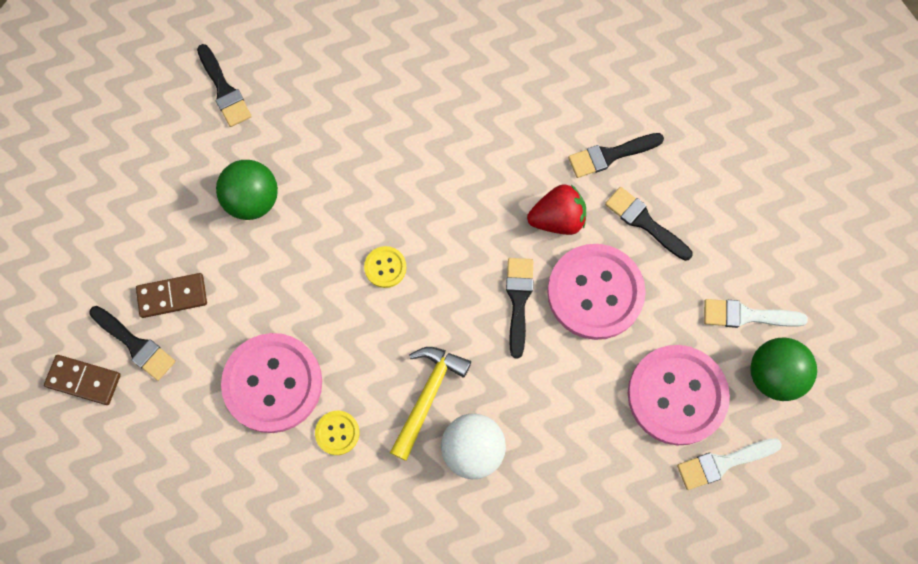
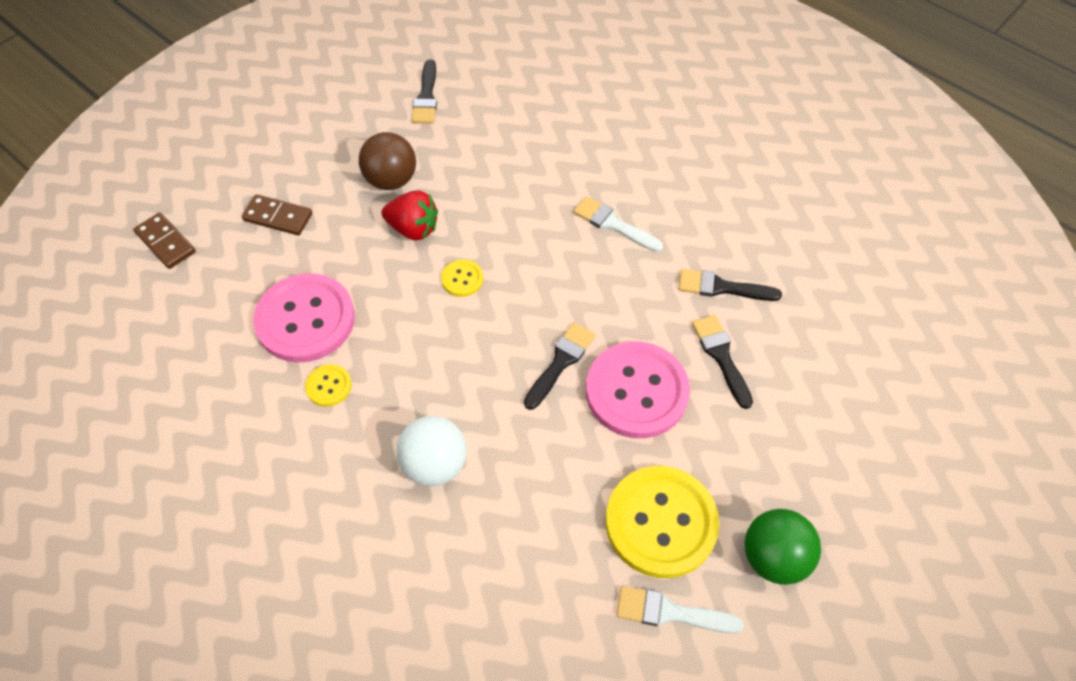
camera: 30 degrees right, 15 degrees down
black brush [89,306,175,381] -> none
green ball [216,160,278,220] -> brown ball [359,132,416,190]
yellow hammer [390,347,471,461] -> none
red strawberry [527,184,586,235] -> red strawberry moved to [382,191,438,240]
pink button [628,345,730,445] -> yellow button [606,466,720,578]
white brush [704,299,808,328] -> white brush moved to [574,196,663,252]

